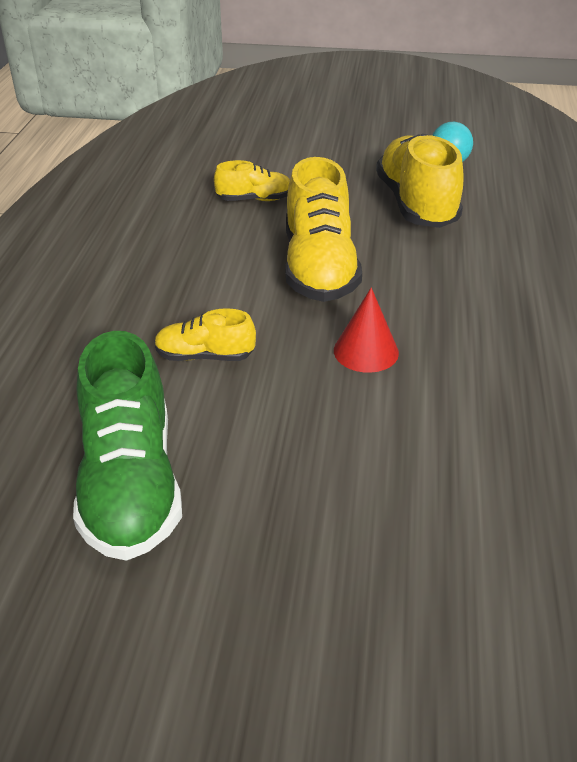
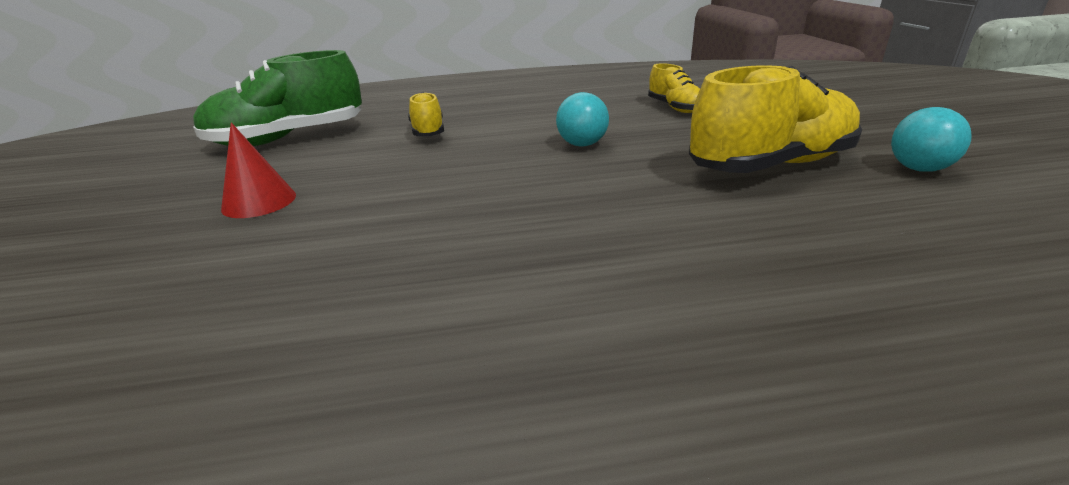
camera: 75 degrees right, 10 degrees down
yellow shoe [286,157,362,302] -> turquoise ball [556,92,609,146]
red cone [334,288,399,373] -> red cone moved to [221,123,296,218]

